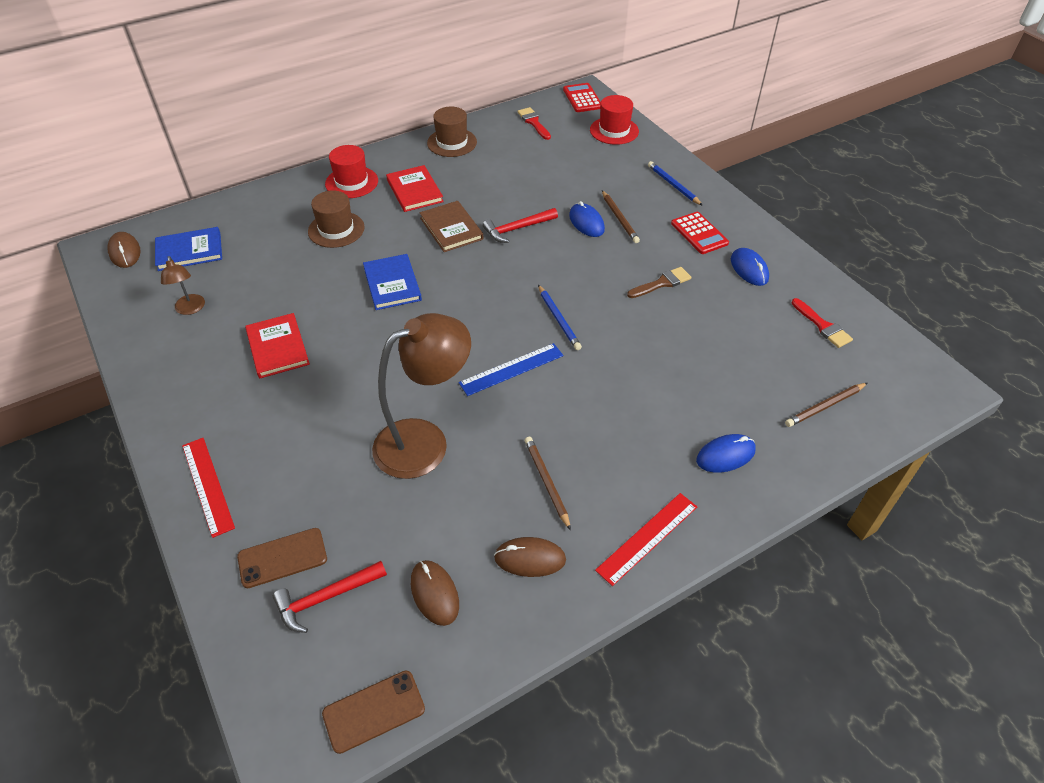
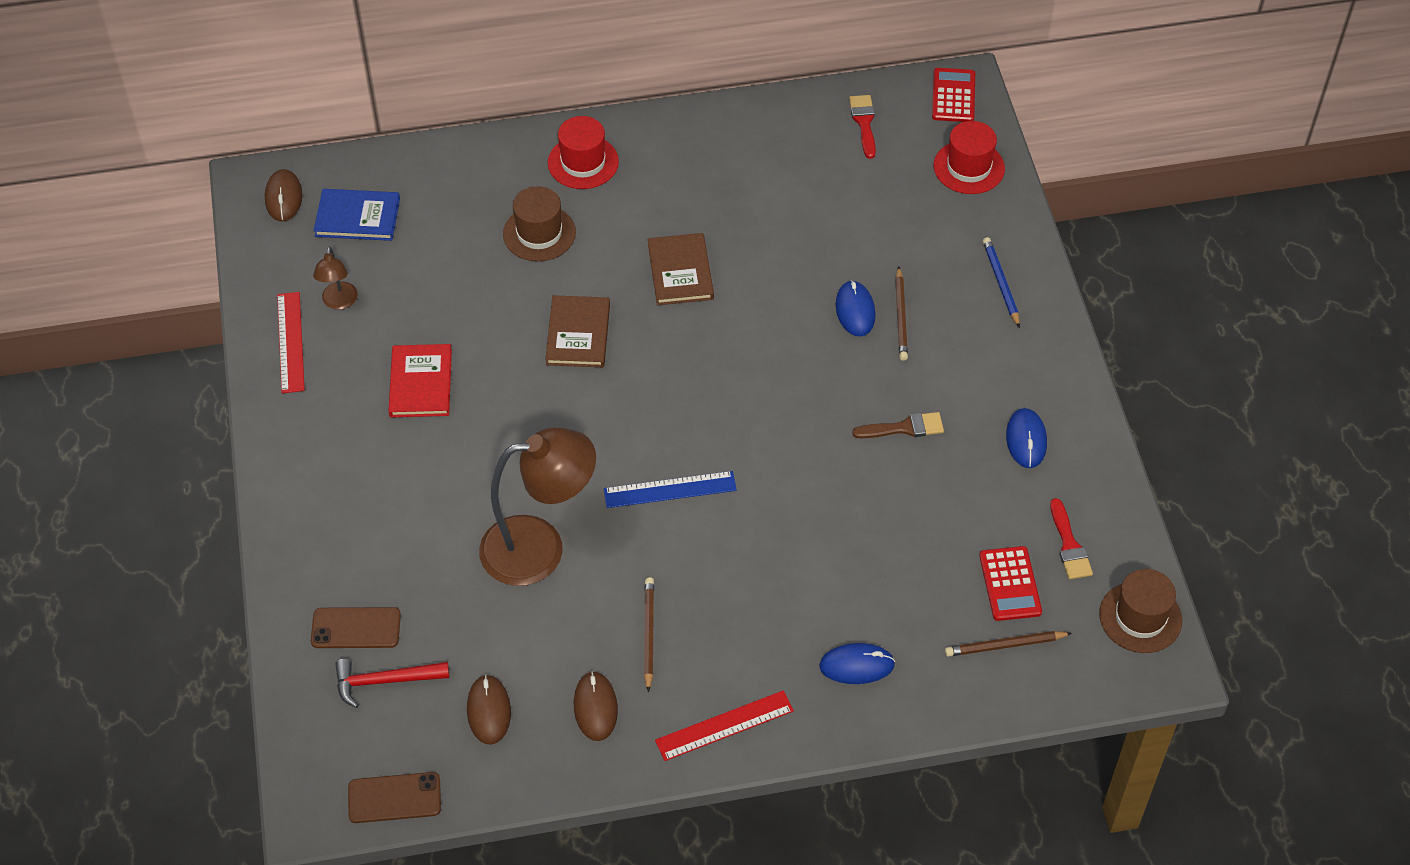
camera: 20 degrees right, 5 degrees up
red ruler [182,438,235,538] -> red ruler moved to [277,292,305,393]
blue book [363,254,422,310] -> brown book [545,295,610,367]
red book [386,165,444,212] -> none
brown hat [427,107,477,157] -> brown hat moved to [1099,569,1182,653]
red hammer [483,208,558,243] -> none
brown mouse [494,537,566,577] -> brown mouse turned 60 degrees clockwise [574,671,618,741]
blue pencil [538,285,582,350] -> none
red calculator [671,212,729,254] -> red calculator moved to [979,546,1042,621]

